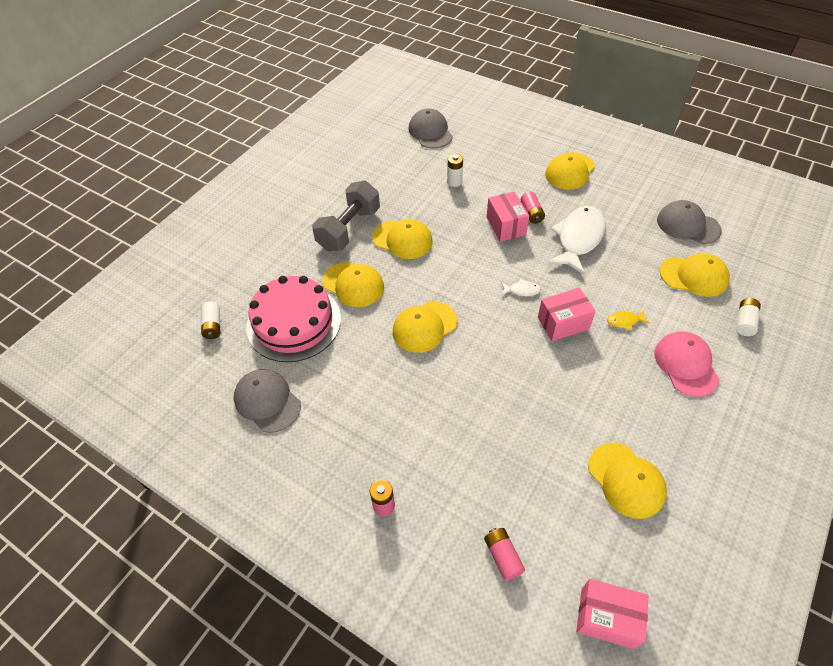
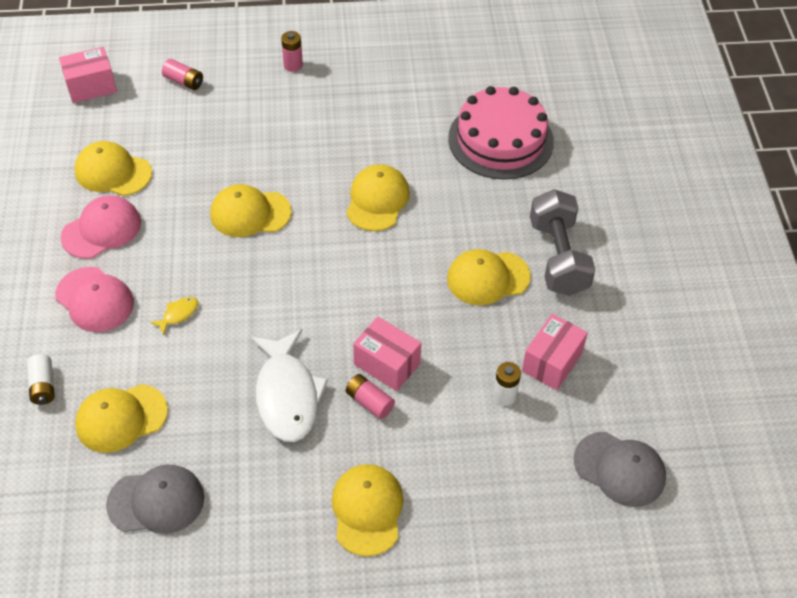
camera: 140 degrees right, 0 degrees up
white battery [201,301,220,339] -> none
grey cap [234,369,301,433] -> none
yellow cap [322,262,384,307] -> yellow cap moved to [210,184,292,237]
white fish [501,279,541,296] -> none
pink box [538,288,596,341] -> pink box moved to [522,314,588,390]
none -> pink cap [61,195,141,259]

